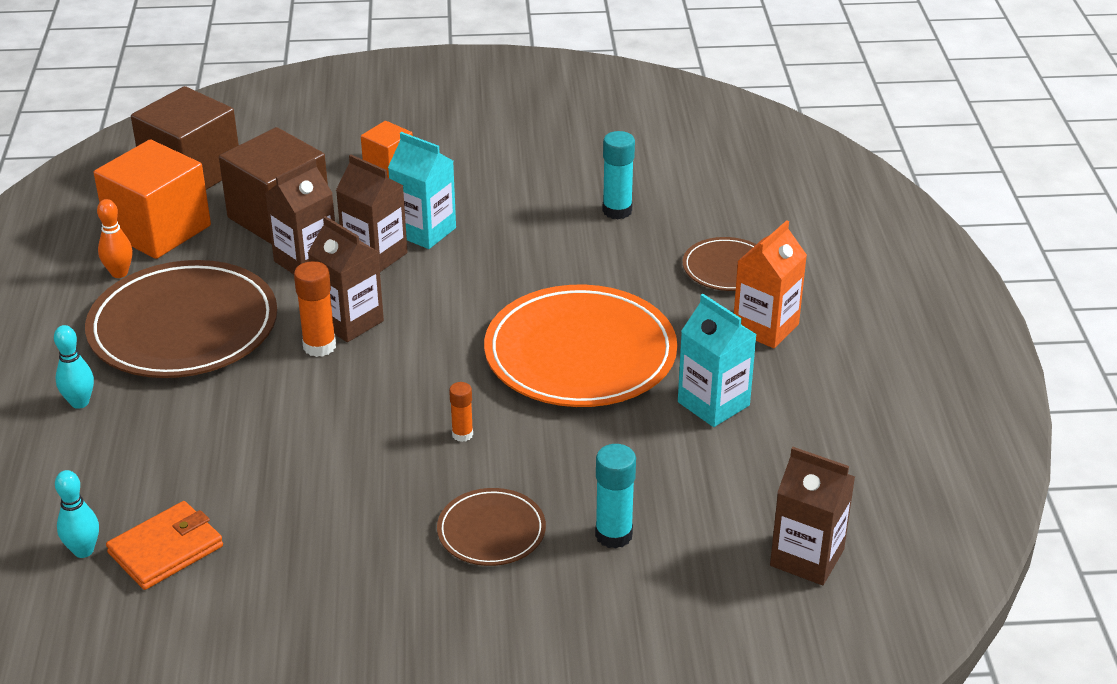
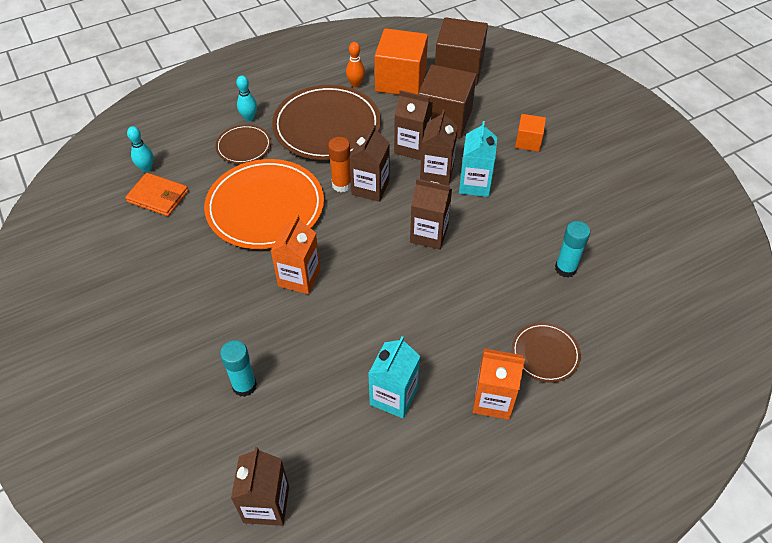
camera: 65 degrees right, 15 degrees up
brown plate [437,488,546,566] -> brown plate moved to [215,124,271,164]
orange glue stick [449,382,473,442] -> orange carton [271,215,320,294]
orange plate [484,285,677,407] -> orange plate moved to [204,159,324,249]
none -> brown carton [410,179,452,249]

